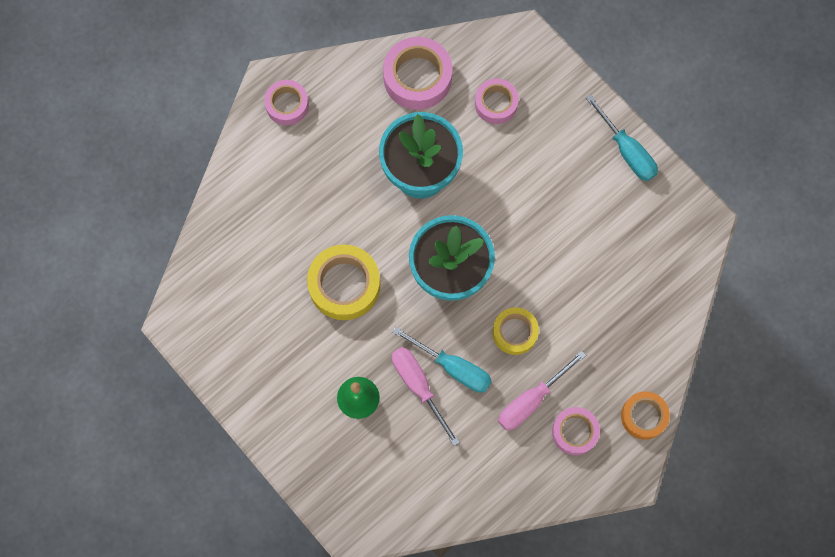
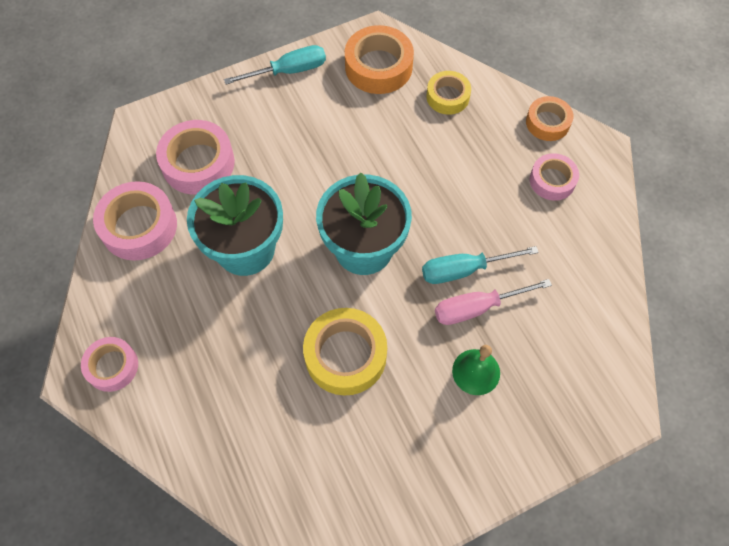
camera: 75 degrees left, 10 degrees down
turquoise screwdriver [392,327,492,393] -> turquoise screwdriver turned 150 degrees counterclockwise [422,246,539,284]
pink tape [475,78,519,124] -> pink tape [156,120,235,195], size x1.60
yellow tape [492,307,539,355] -> yellow tape moved to [426,71,471,115]
pink screwdriver [498,350,586,431] -> none
none -> orange tape [345,25,414,94]

